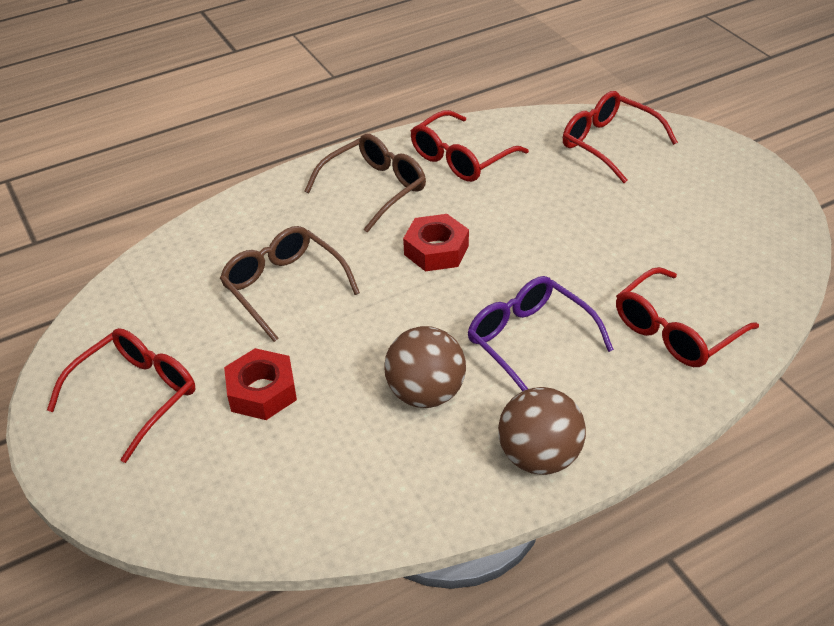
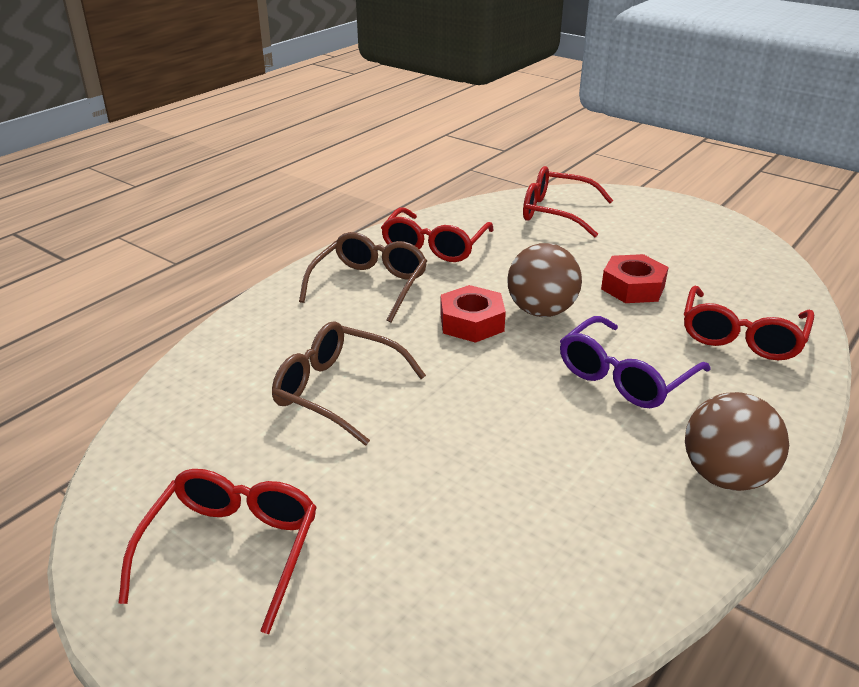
camera: 25 degrees left, 10 degrees down
red nut [224,348,297,420] -> red nut moved to [601,254,669,303]
brown ball [384,326,466,408] -> brown ball moved to [507,243,582,317]
purple glasses [468,276,614,391] -> purple glasses turned 75 degrees counterclockwise [560,316,711,408]

